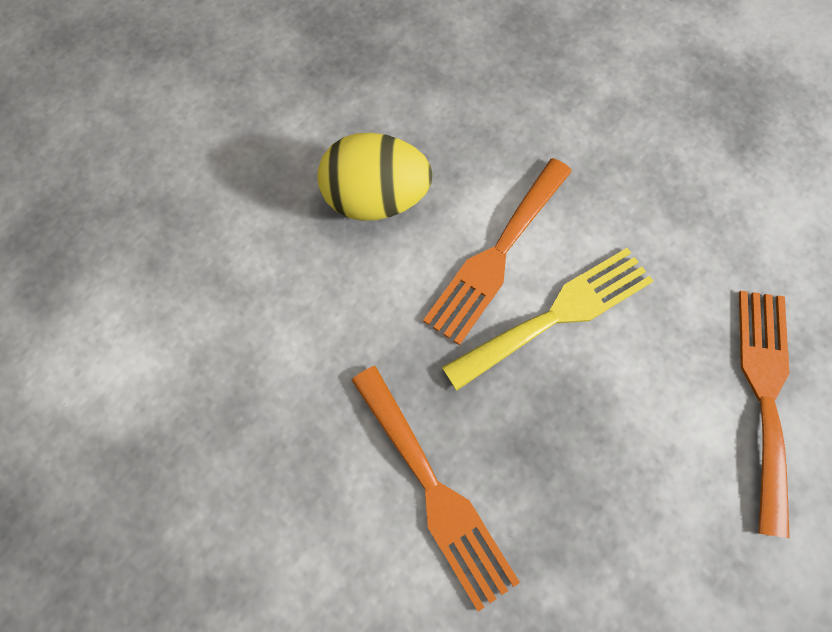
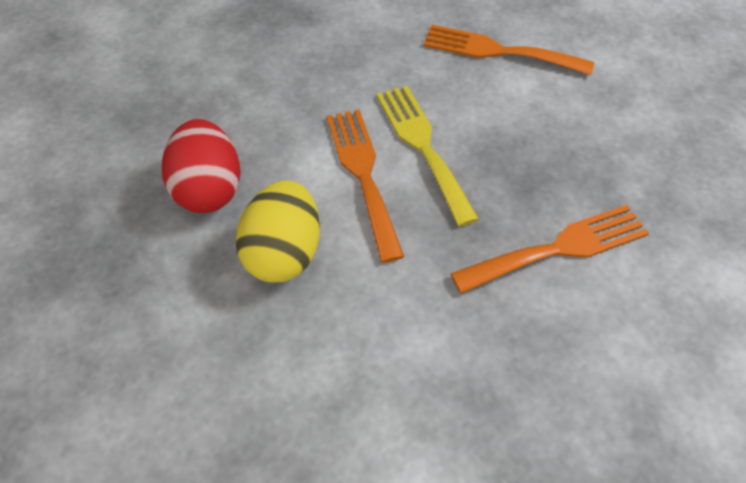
camera: 80 degrees left, 15 degrees down
orange fork [423,158,572,345] -> orange fork turned 150 degrees counterclockwise [327,109,404,263]
none -> red egg [162,119,241,213]

